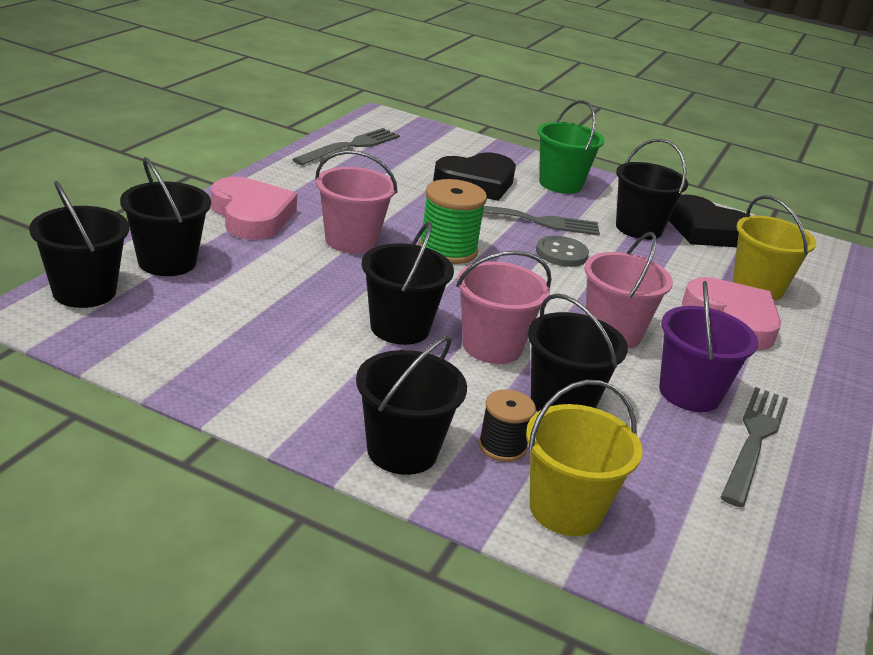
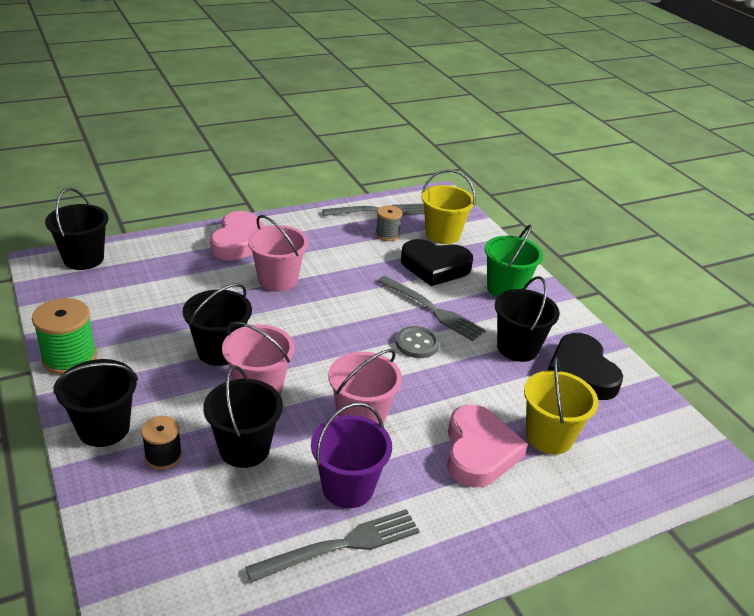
camera: 40 degrees right, 5 degrees up
black bucket [120,157,211,276] -> none
green spool [419,179,487,264] -> green spool moved to [32,298,97,375]
yellow bucket [526,380,642,536] -> yellow bucket moved to [422,169,476,244]
none -> grey spool [375,205,402,241]

